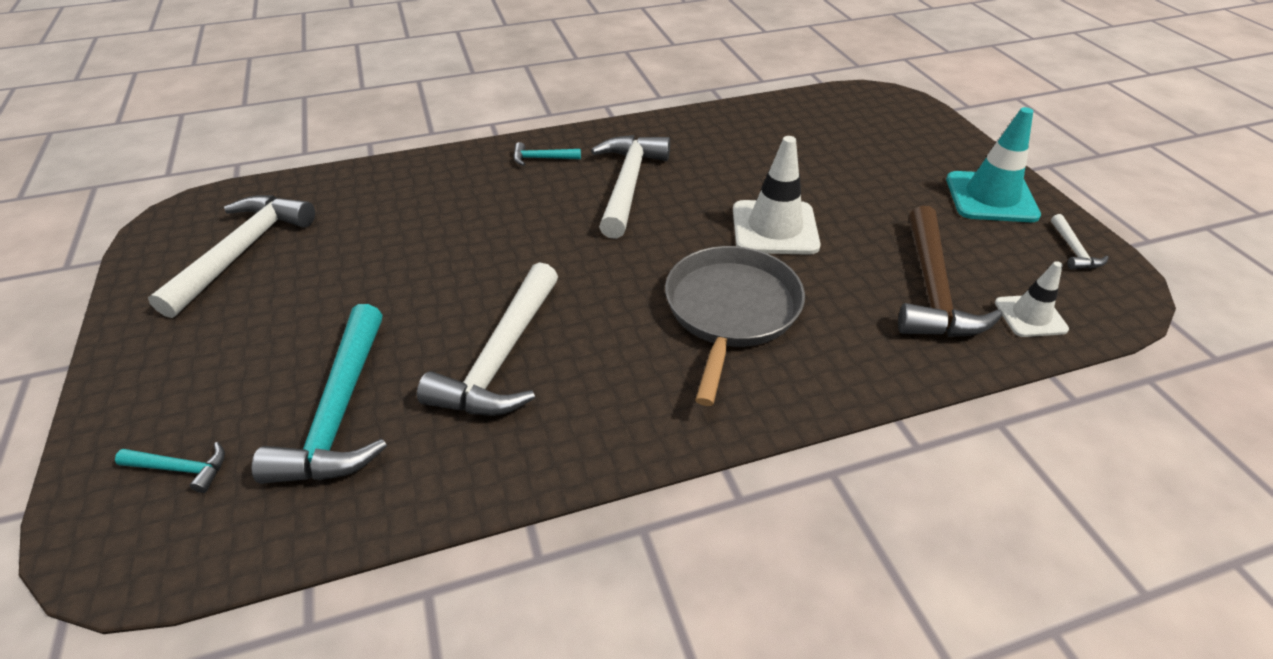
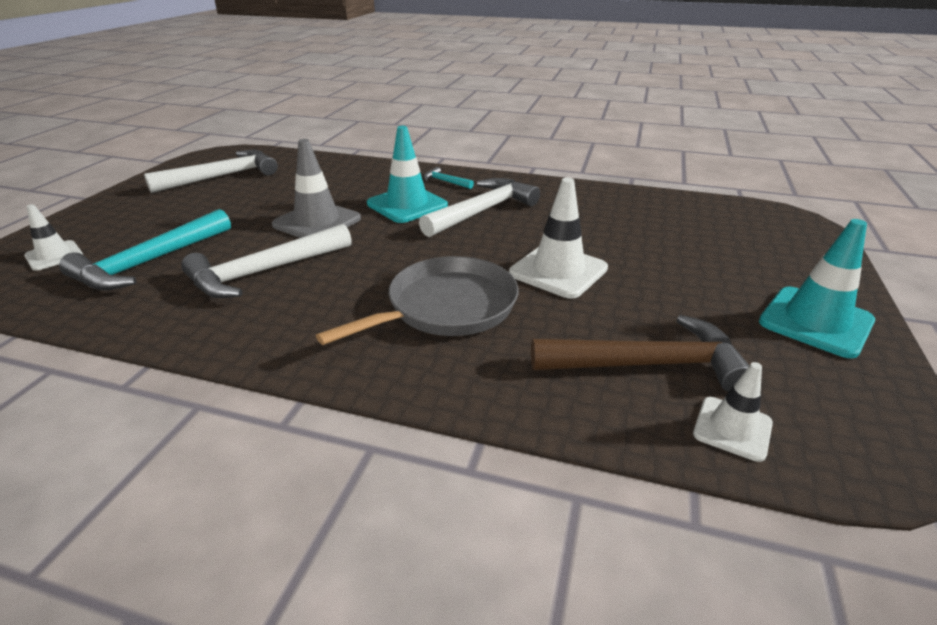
camera: 35 degrees right, 10 degrees down
turquoise hammer [115,442,225,493] -> white traffic cone [24,204,83,271]
brown hammer [898,206,1003,337] -> brown hammer turned 135 degrees counterclockwise [531,315,750,392]
white hammer [1051,214,1108,269] -> none
none -> grey traffic cone [272,139,361,238]
none -> turquoise traffic cone [367,126,448,223]

